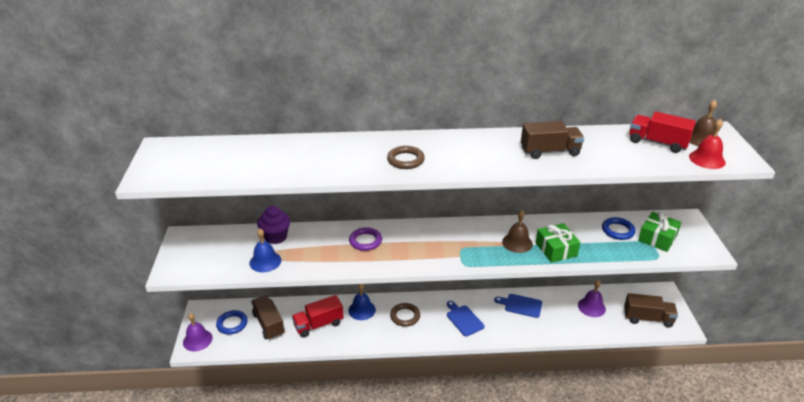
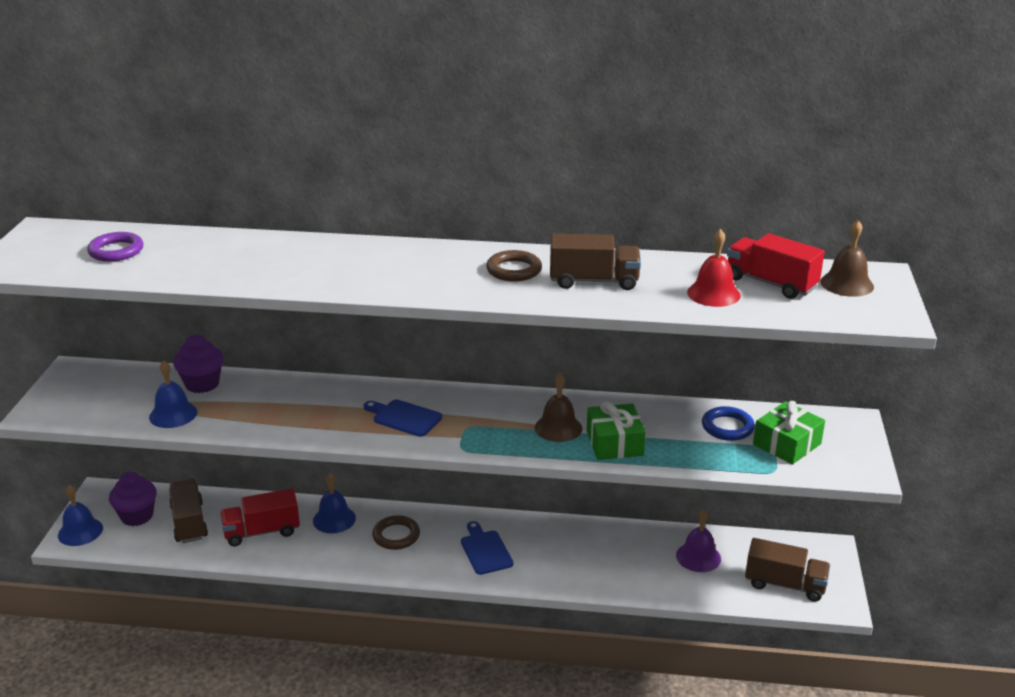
camera: 10 degrees right, 5 degrees down
purple bell [183,313,213,351] -> blue bell [58,485,103,546]
blue ring [216,310,248,334] -> purple cupcake [109,472,157,526]
purple ring [349,227,382,251] -> purple ring moved to [87,232,143,262]
brown ring [387,146,425,169] -> brown ring moved to [486,250,542,282]
blue cutting board [494,294,542,318] -> blue cutting board moved to [364,399,442,437]
red bell [689,119,726,169] -> red bell moved to [687,229,741,307]

